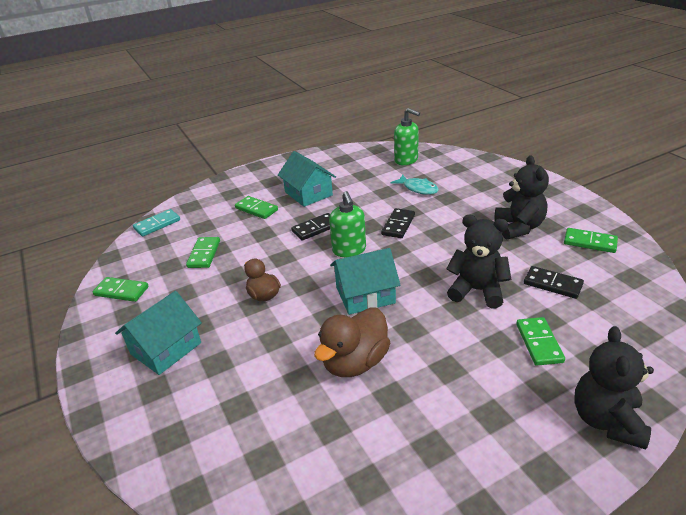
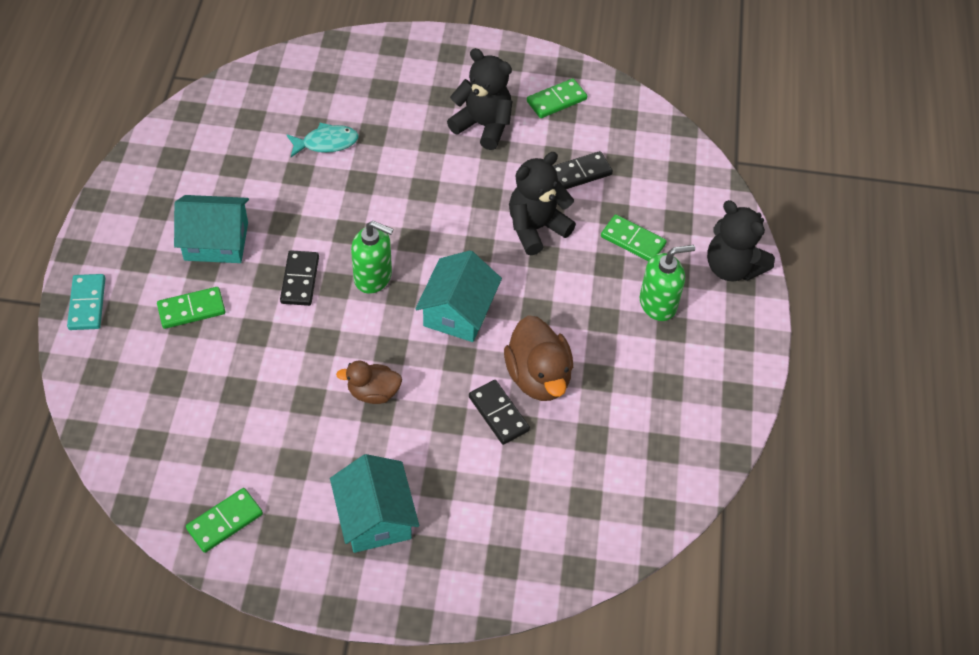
camera: 60 degrees left, 20 degrees up
turquoise domino [133,209,180,237] -> turquoise domino moved to [67,274,105,330]
green domino [186,237,220,268] -> none
black domino [381,208,415,238] -> black domino moved to [469,380,530,445]
green soap dispenser [394,108,420,165] -> green soap dispenser moved to [640,245,695,321]

